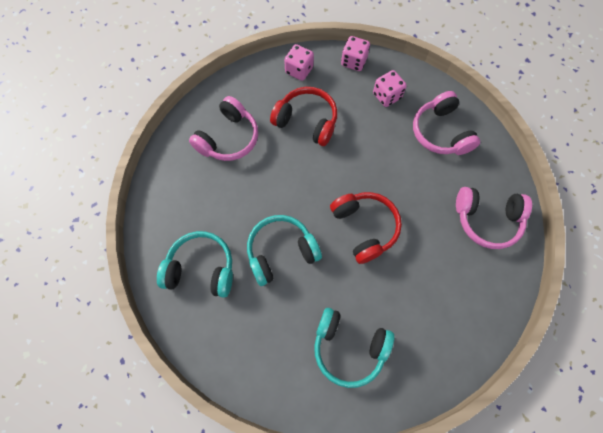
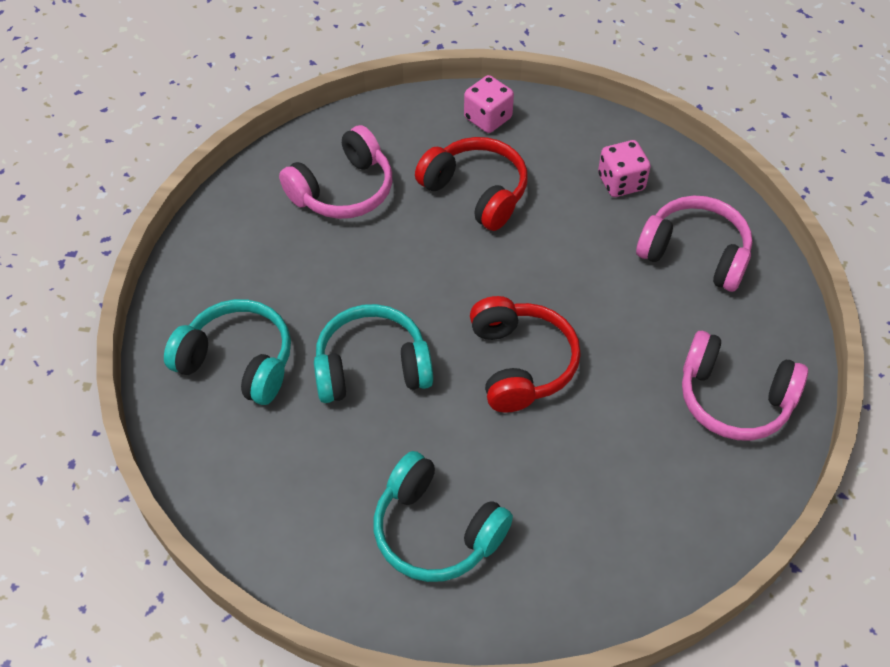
camera: 15 degrees right, 15 degrees down
pink dice [341,36,370,71] -> none
pink headphones [413,91,480,155] -> pink headphones turned 120 degrees clockwise [636,196,752,292]

